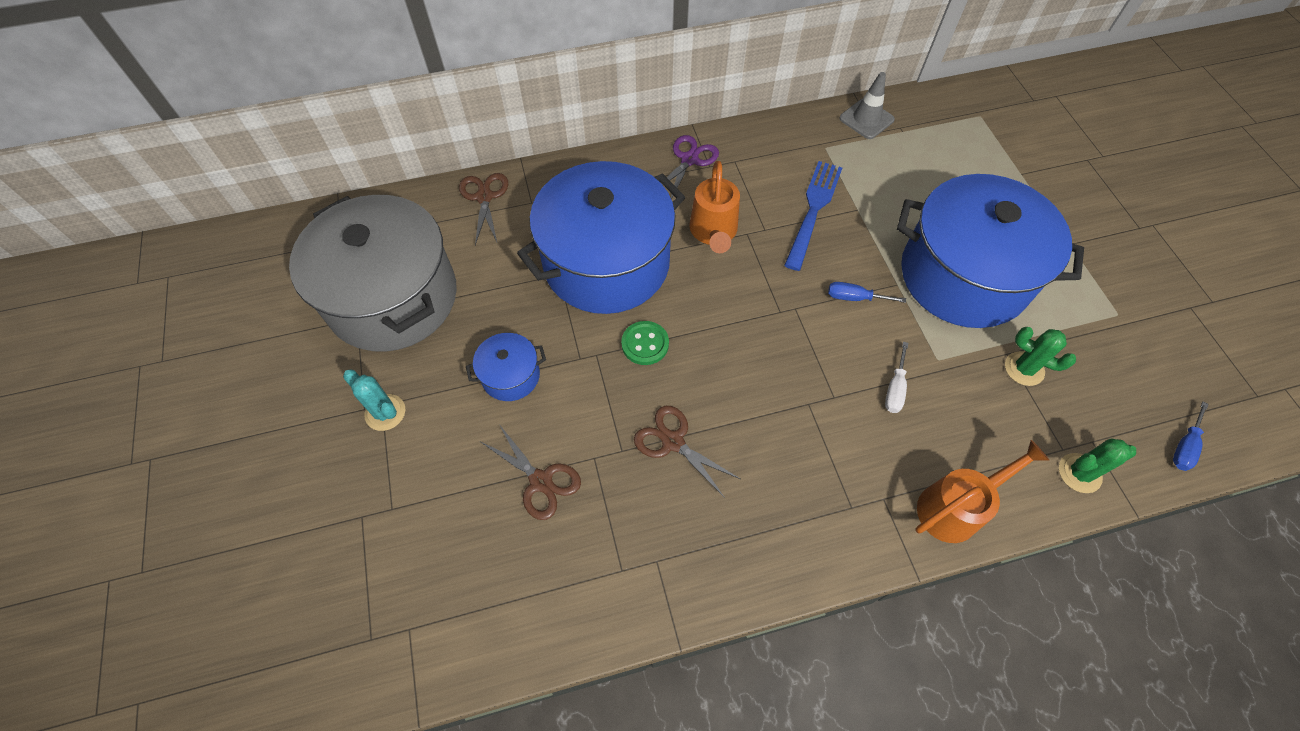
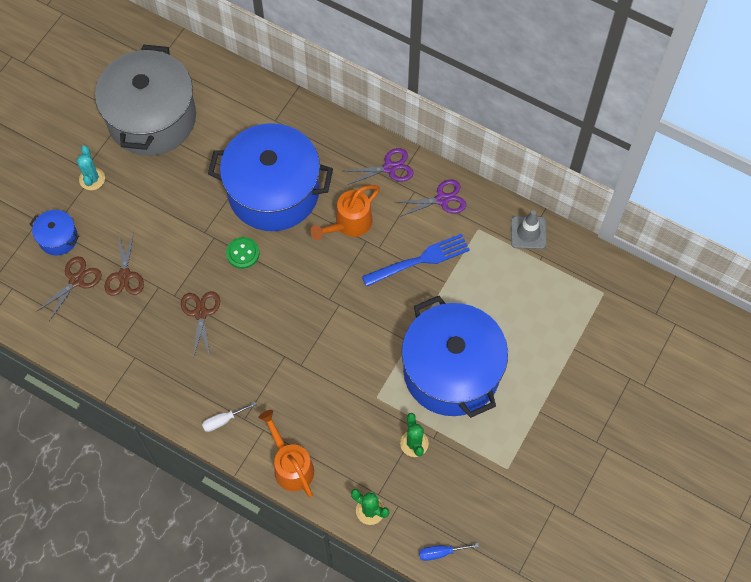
camera: 45 degrees right, 5 degrees up
brown scissors [459,173,508,245] -> brown scissors moved to [37,256,102,321]
blue pot [466,333,546,401] -> blue pot moved to [30,210,79,255]
blue screwdriver [828,282,906,303] -> none
white screwdriver [885,342,908,413] -> white screwdriver moved to [202,402,256,432]
orange watering can [915,440,1050,543] -> orange watering can turned 135 degrees counterclockwise [258,410,314,497]
none -> purple scissors [394,180,466,217]

